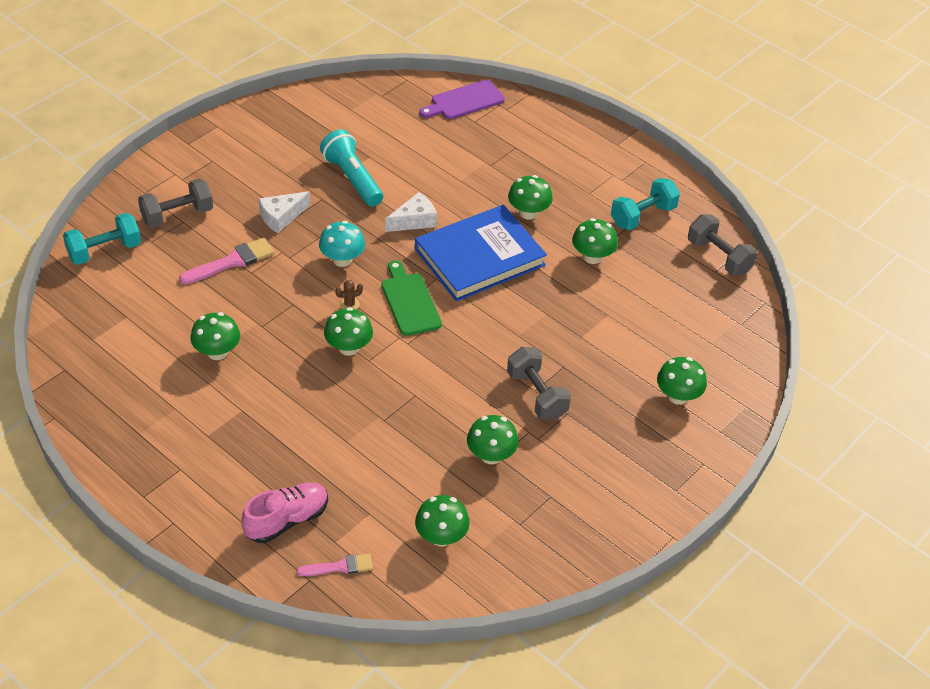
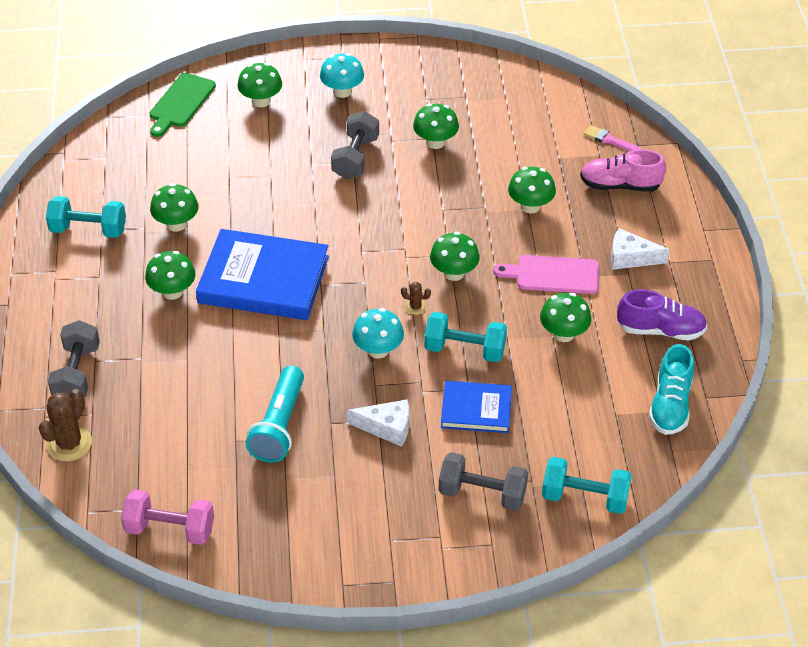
camera: 135 degrees left, 0 degrees up
pink brush [179,238,274,284] -> blue book [441,381,512,433]
green cutting board [381,260,442,336] -> green cutting board moved to [150,73,216,137]
white cheese [385,192,437,232] -> white cheese moved to [611,228,669,270]
green mushroom [415,495,470,546] -> green mushroom moved to [508,167,556,213]
purple cutting board [419,80,505,119] -> brown cactus [39,389,92,461]
grey dumbbell [688,214,757,275] -> grey dumbbell moved to [48,320,100,397]
none -> pink dumbbell [121,489,214,545]
none -> turquoise mushroom [320,53,364,98]
none -> turquoise dumbbell [424,312,507,362]
none -> pink cutting board [494,255,599,294]
none -> purple shoe [617,289,707,341]
none -> turquoise shoe [649,344,694,435]

